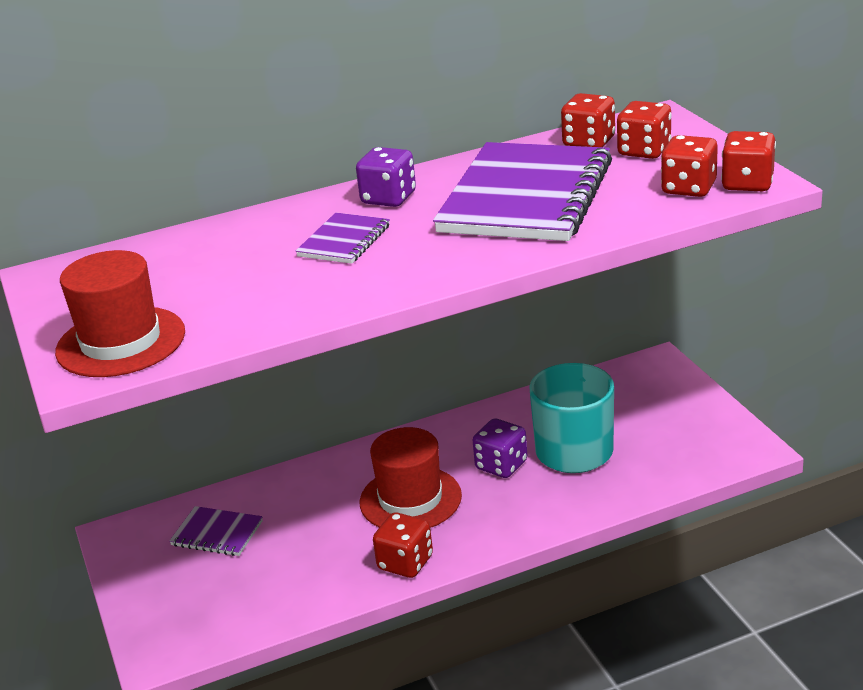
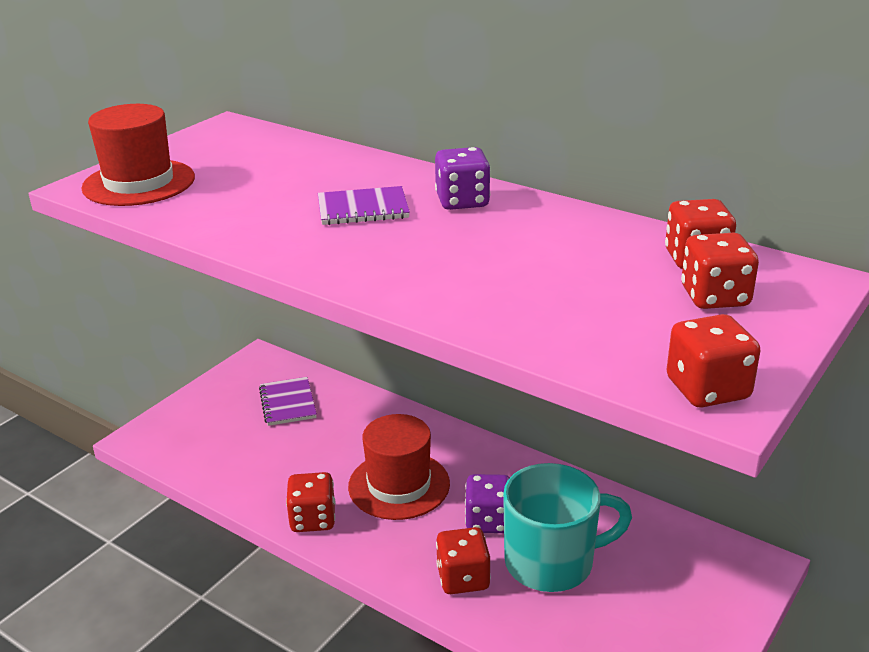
camera: 55 degrees right, 0 degrees up
purple notebook [433,142,612,241] -> none
red dice [661,135,718,197] -> red dice moved to [436,527,491,594]

